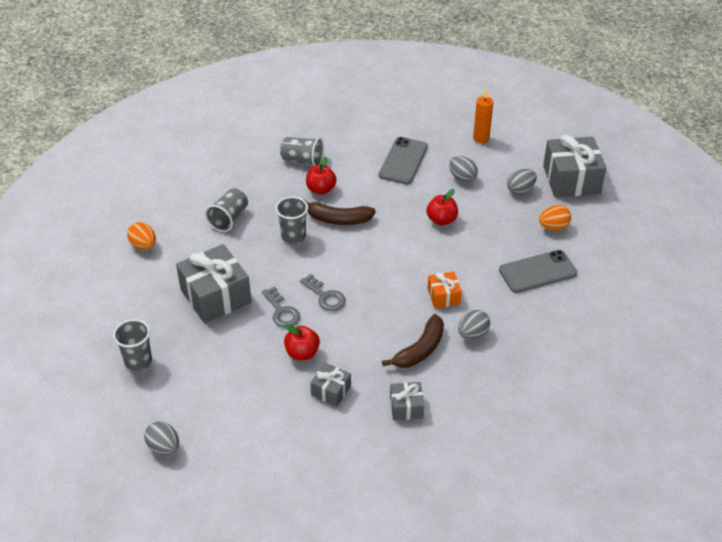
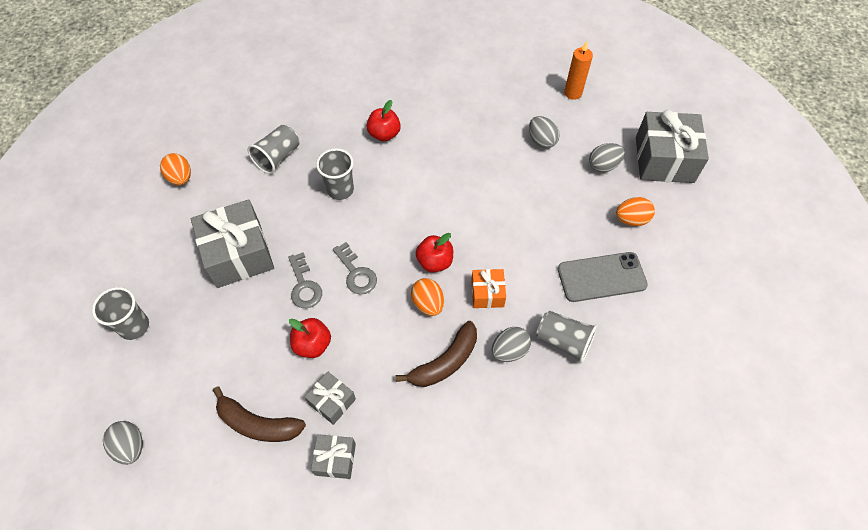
camera: 10 degrees right, 15 degrees up
grey cup [280,137,324,166] -> grey cup moved to [536,311,598,363]
brown banana [303,199,376,225] -> brown banana moved to [213,387,306,442]
grey phone [379,137,428,184] -> none
grey gift [390,382,424,420] -> grey gift moved to [311,434,356,479]
red apple [427,189,458,226] -> red apple moved to [416,233,453,273]
none -> orange egg [411,278,444,316]

